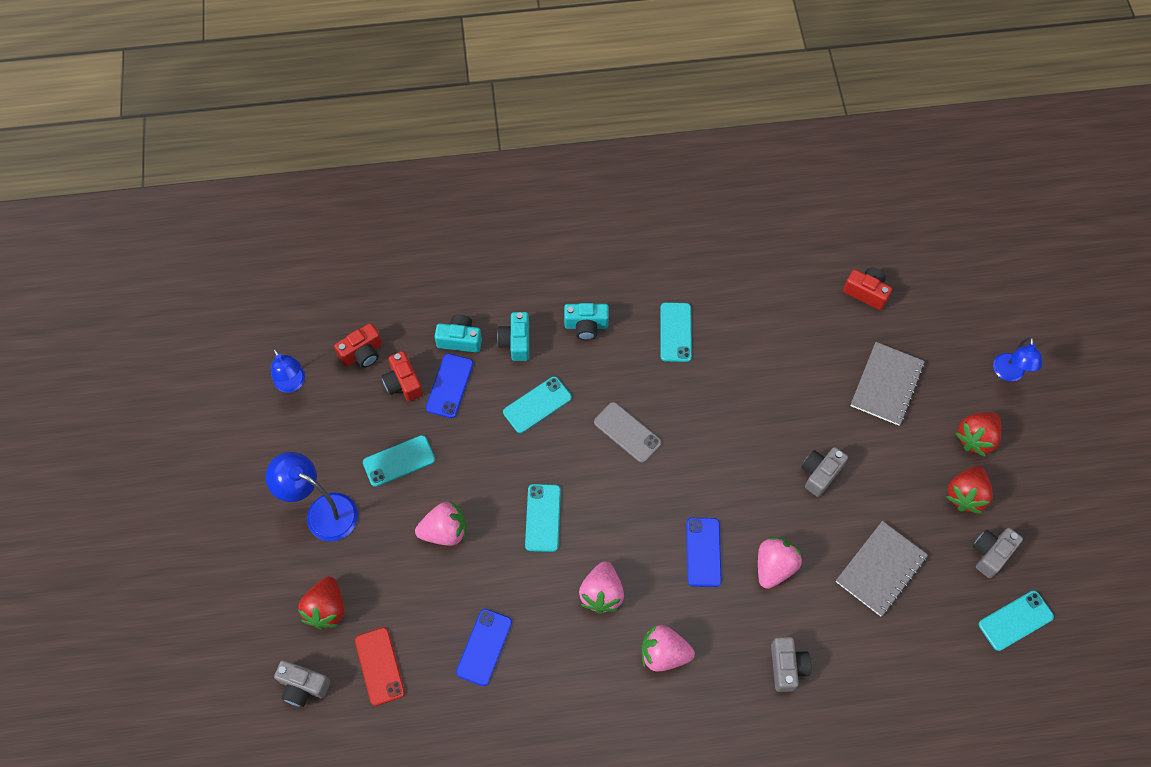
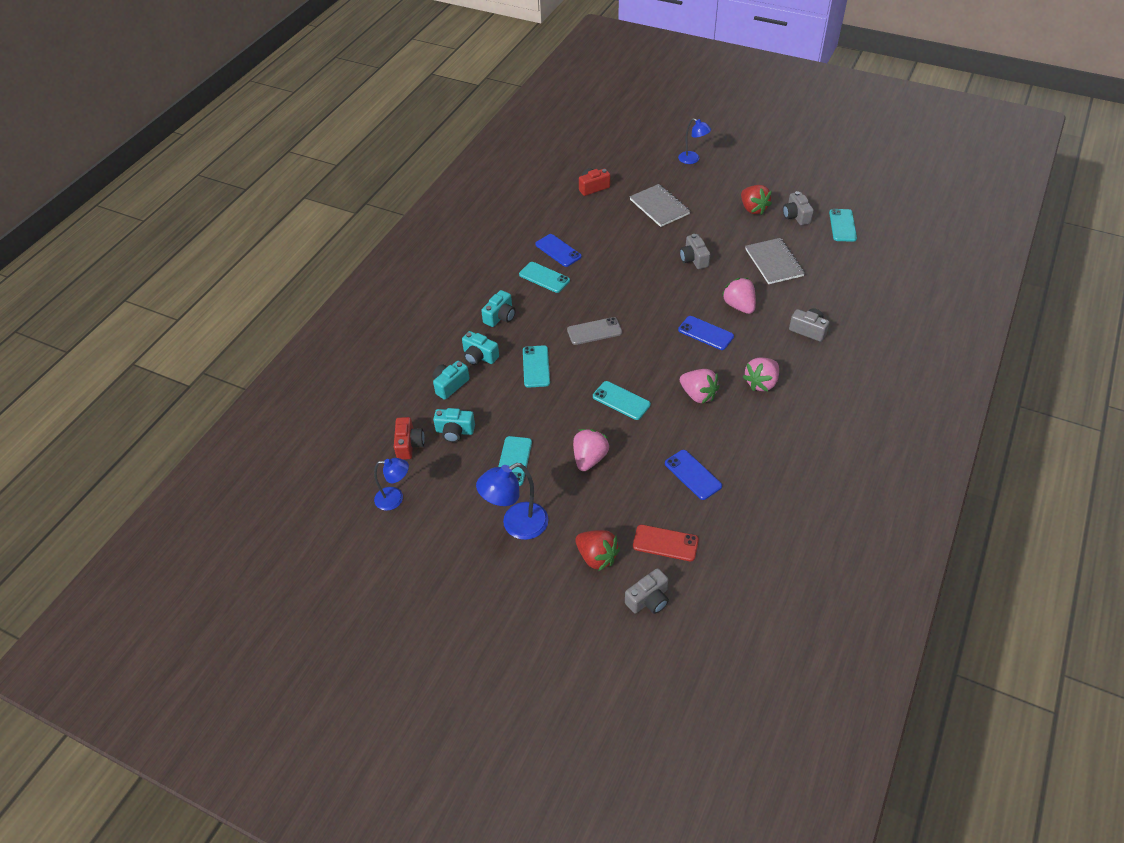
camera: 55 degrees left, 15 degrees down
red camera [382,351,423,401] -> turquoise camera [433,408,475,442]
blue phone [426,354,473,418] -> blue phone moved to [535,234,582,267]
red strawberry [955,412,1002,457] -> none

